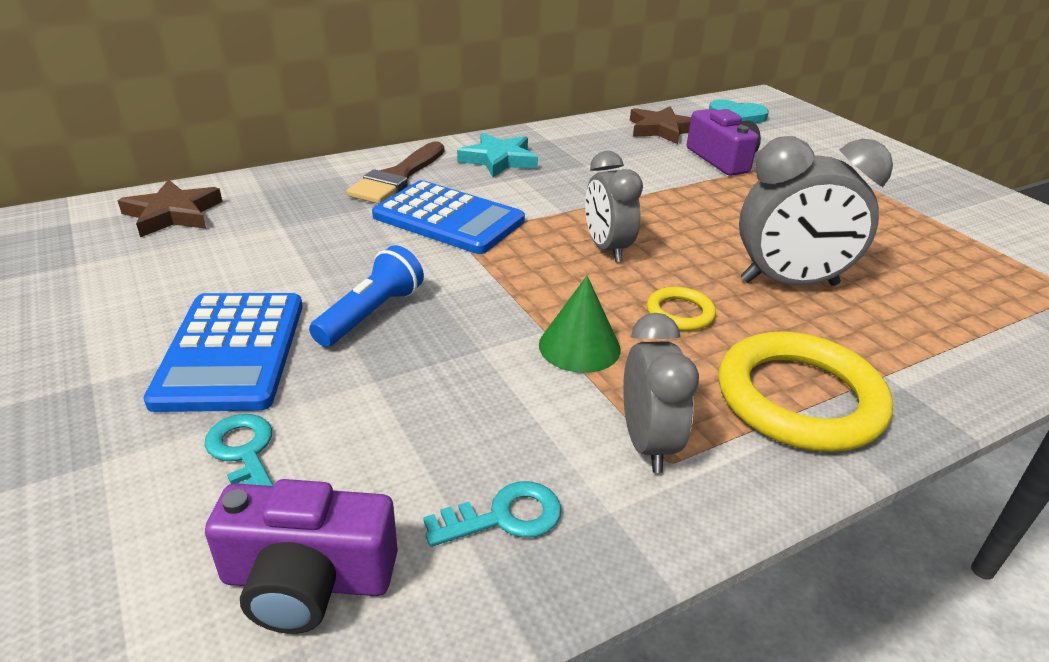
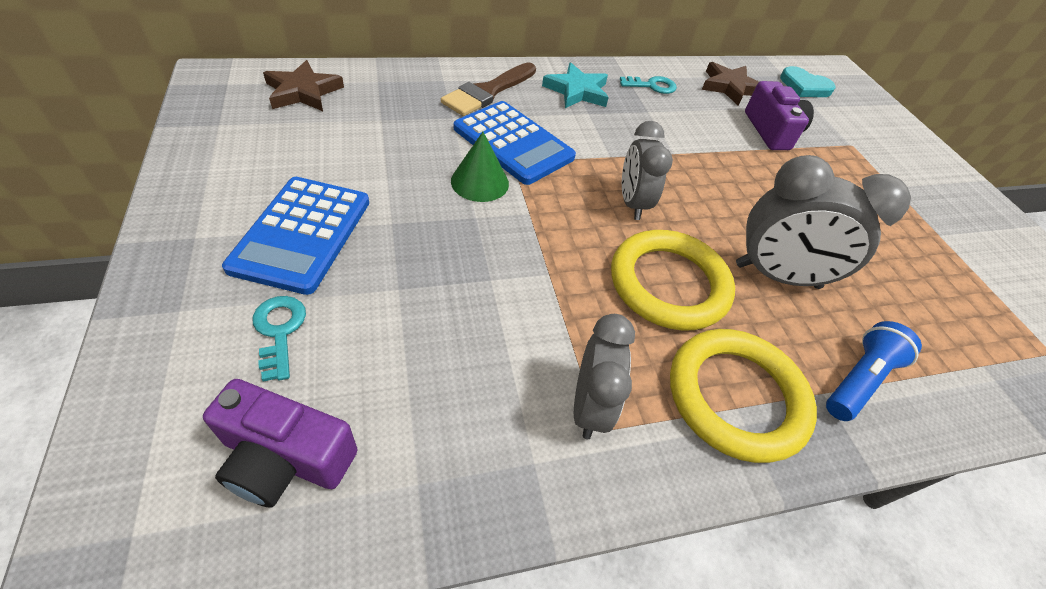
camera: 10 degrees right, 15 degrees up
blue flashlight [309,245,424,347] -> blue flashlight moved to [826,321,922,421]
turquoise key [423,481,561,547] -> turquoise key moved to [620,76,677,94]
green cone [539,276,621,373] -> green cone moved to [451,132,509,202]
yellow ring [647,287,716,331] -> yellow ring [611,230,735,331], size x2.10

